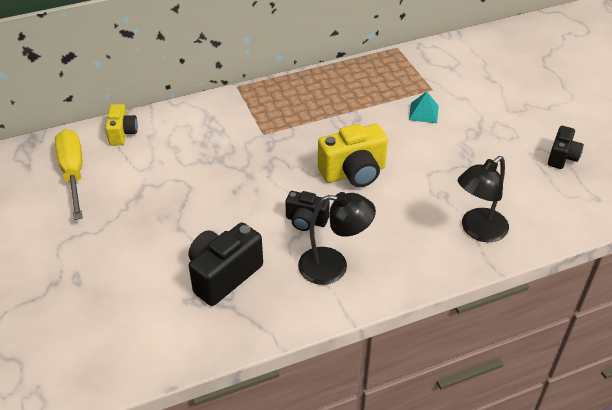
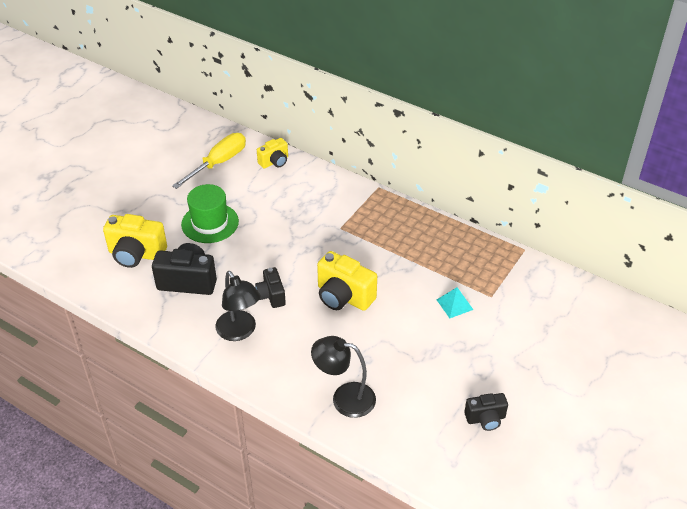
camera: 55 degrees right, 0 degrees up
none -> yellow camera [103,214,167,268]
none -> green hat [181,184,239,243]

